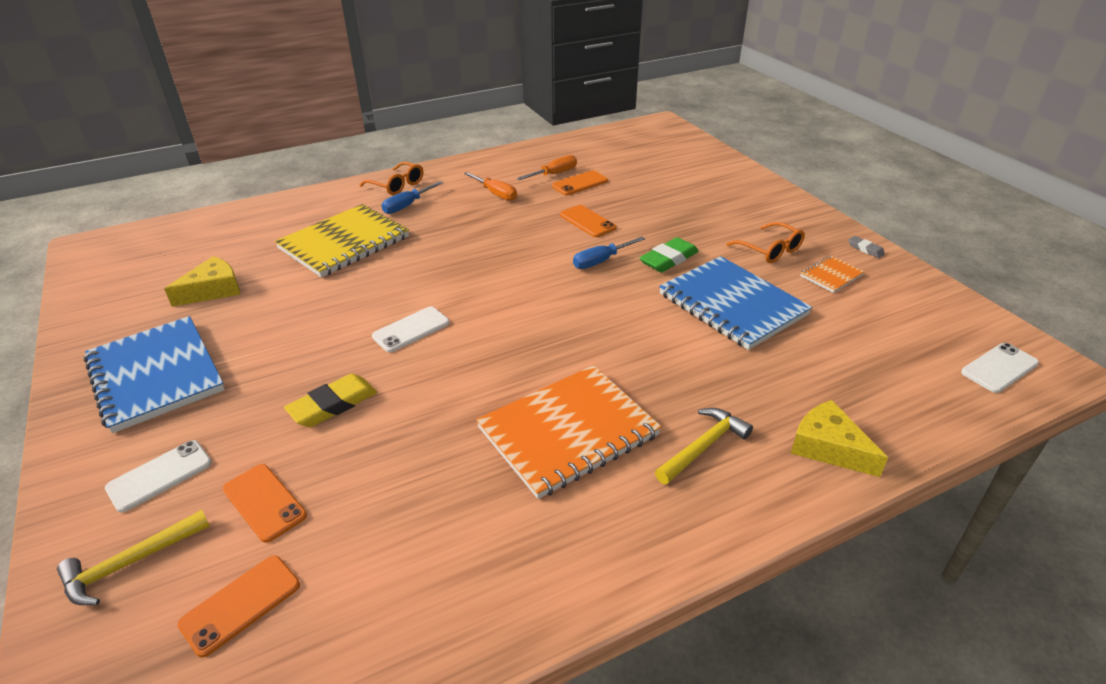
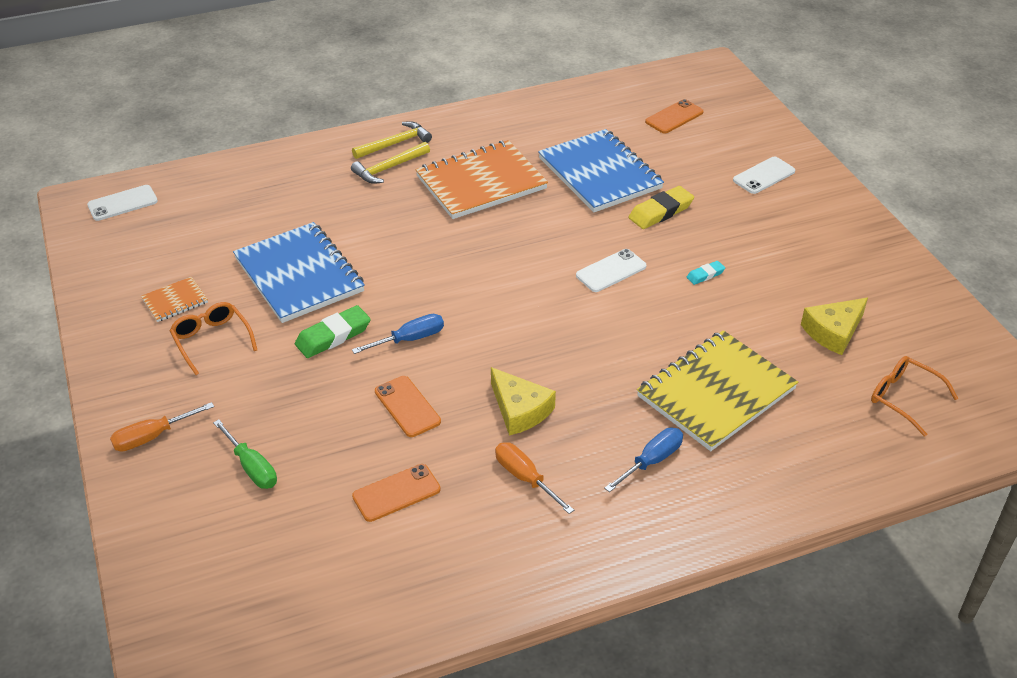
camera: 175 degrees left, 5 degrees up
yellow hammer [57,510,210,605] -> yellow hammer moved to [352,121,432,159]
blue notebook [84,316,225,433] -> blue notebook moved to [538,129,664,212]
orange phone [223,464,307,543] -> none
orange glasses [359,162,423,195] -> orange glasses moved to [871,356,958,437]
orange screwdriver [516,155,577,180] -> orange screwdriver moved to [110,402,214,451]
yellow cheese [791,400,888,477] -> yellow cheese moved to [491,367,556,435]
grey eraser [848,236,885,258] -> none
none -> green screwdriver [213,419,277,489]
none -> turquoise eraser [687,261,725,285]

